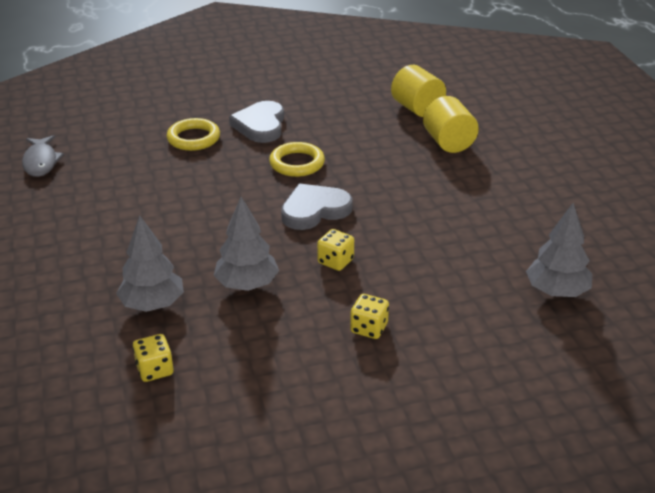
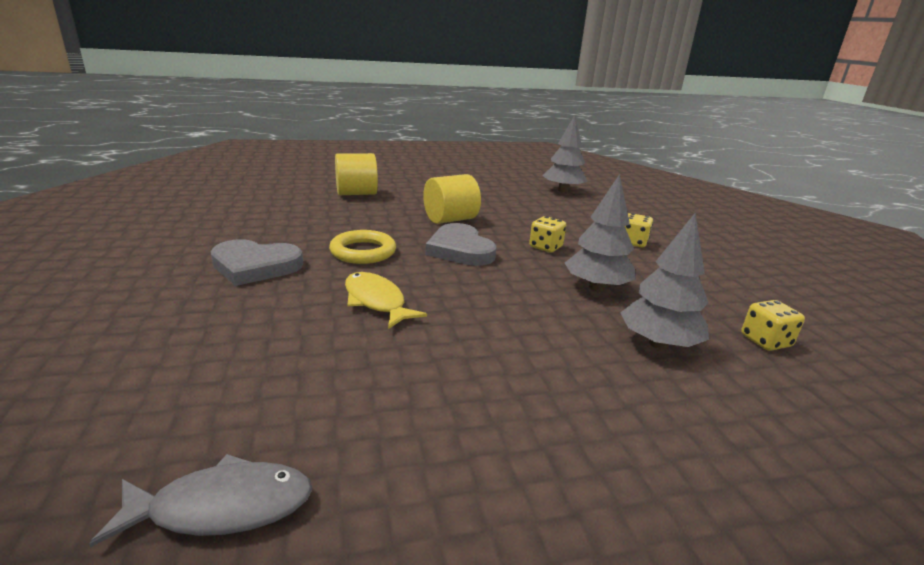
camera: 90 degrees left, 10 degrees down
yellow ring [167,118,220,151] -> none
yellow cylinder [391,65,446,117] -> yellow cylinder moved to [423,174,481,224]
none -> yellow fish [345,272,427,329]

